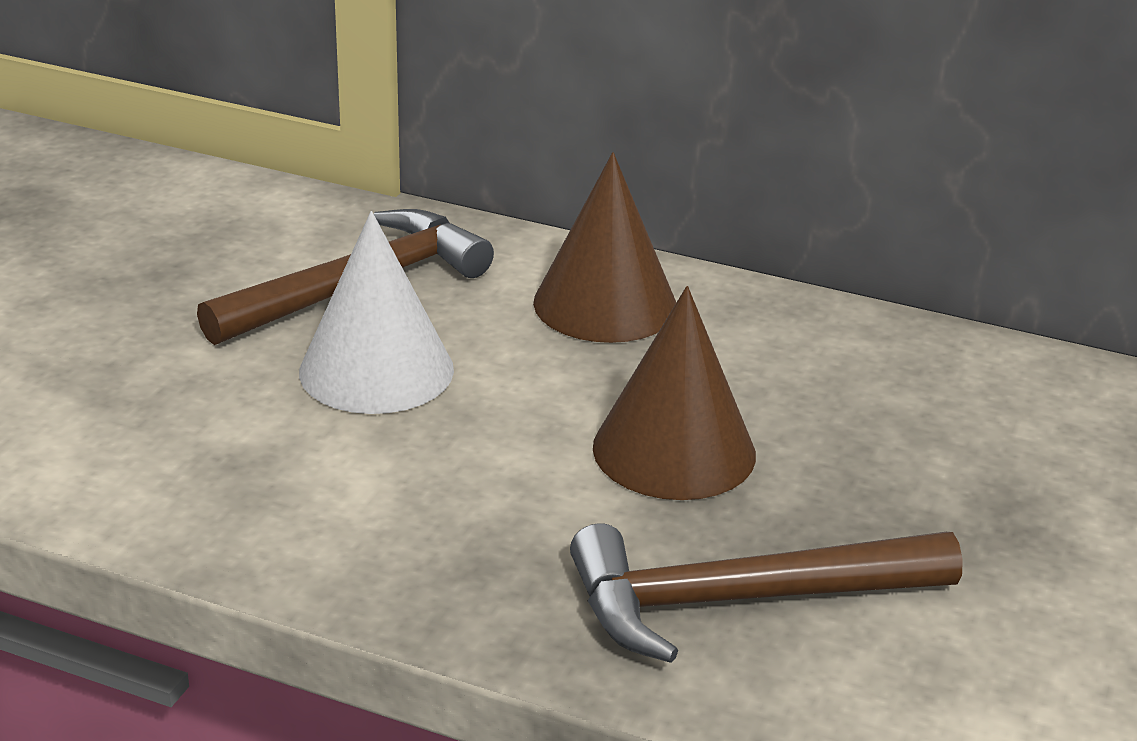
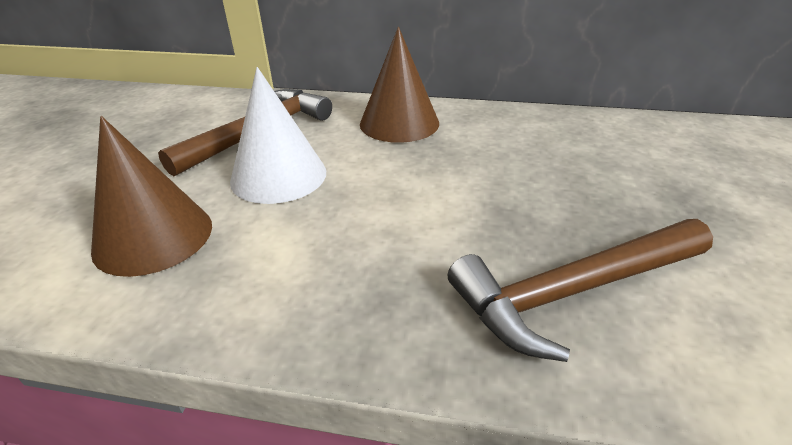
camera: 10 degrees left, 5 degrees up
brown cone [593,286,756,500] -> brown cone moved to [91,116,212,277]

